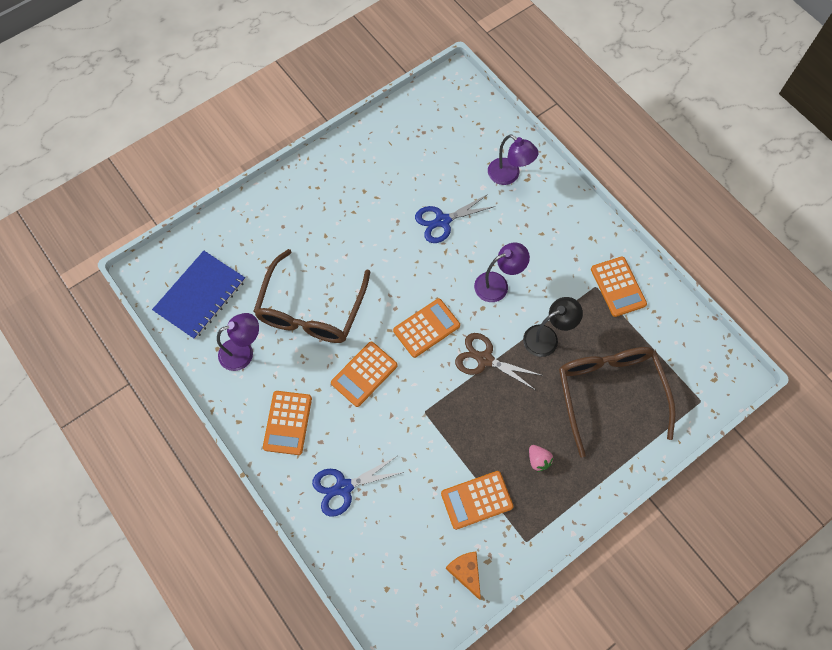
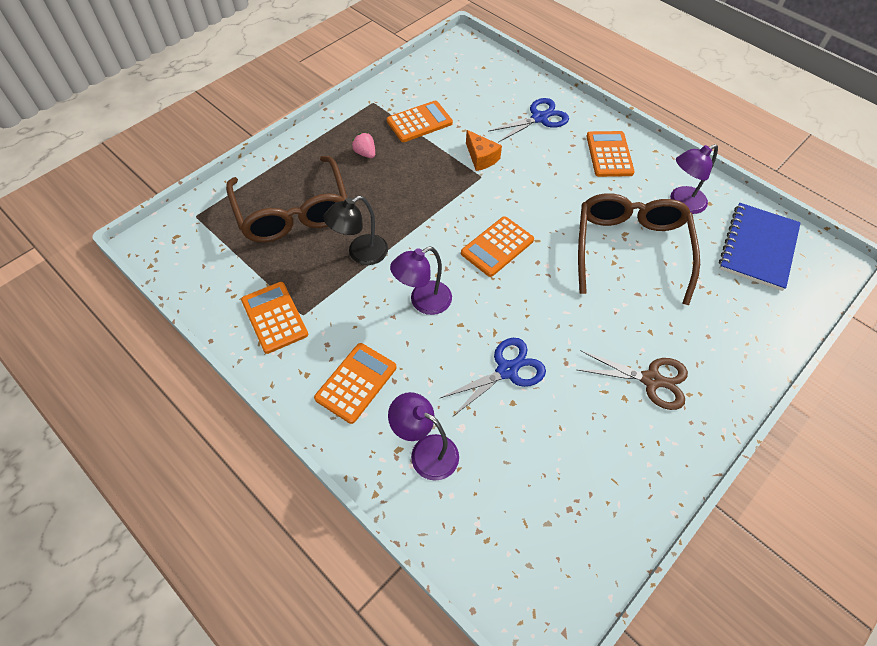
camera: 170 degrees right, 10 degrees down
orange calculator [331,342,398,407] -> orange calculator moved to [314,343,397,424]
orange cheese [446,552,481,600] -> orange cheese moved to [466,130,502,171]
brown scissors [455,333,543,390] -> brown scissors moved to [578,350,688,410]

